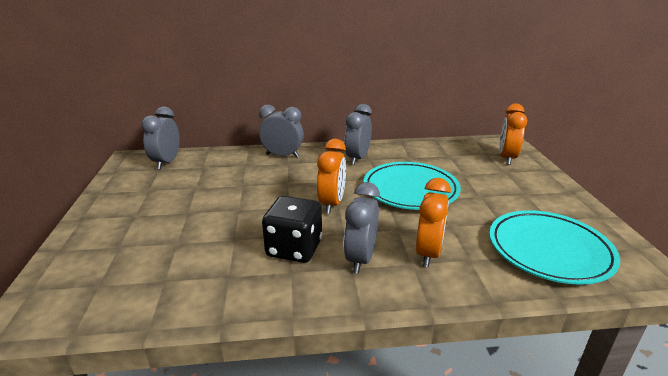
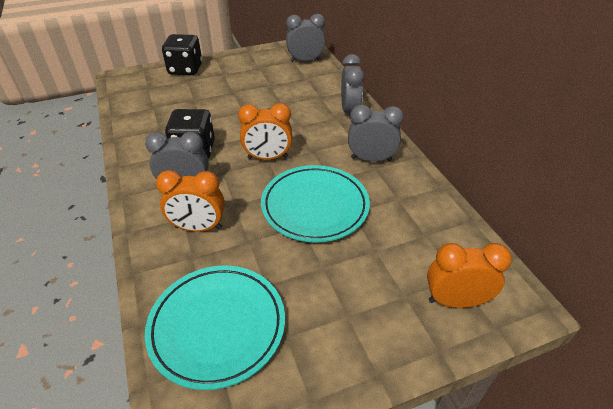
camera: 75 degrees right, 15 degrees up
none -> black dice [162,34,202,75]

